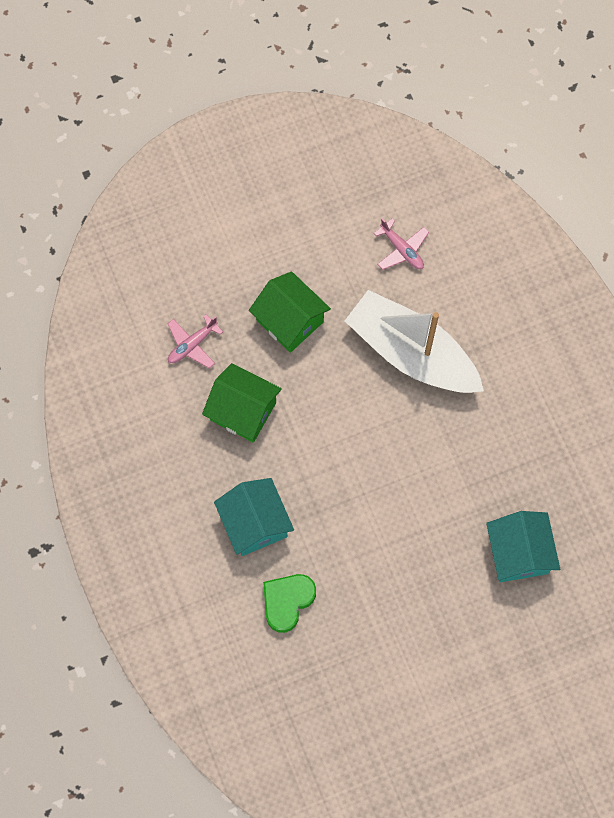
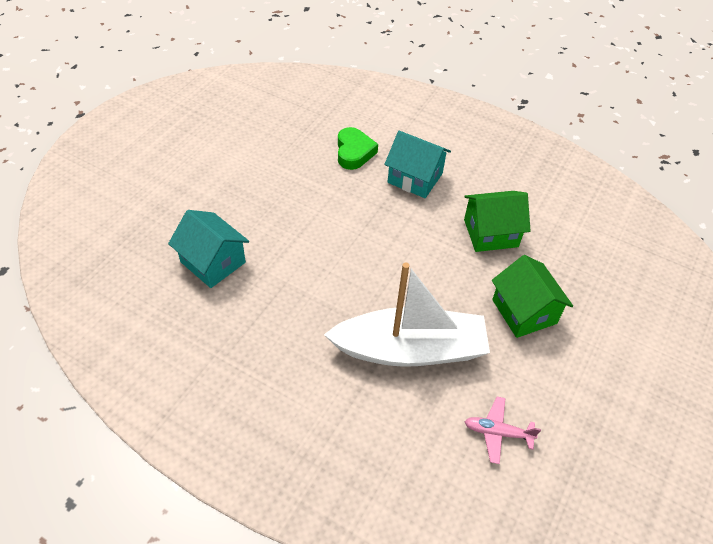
camera: 140 degrees right, 20 degrees down
pink plane [167,314,223,368] -> none
green house [249,271,331,353] -> green house turned 60 degrees clockwise [492,255,573,338]

